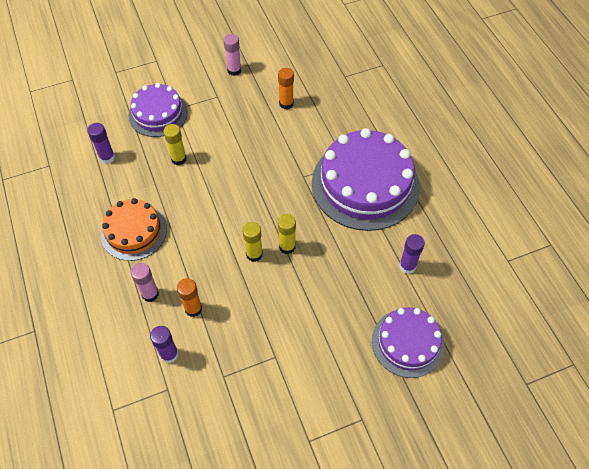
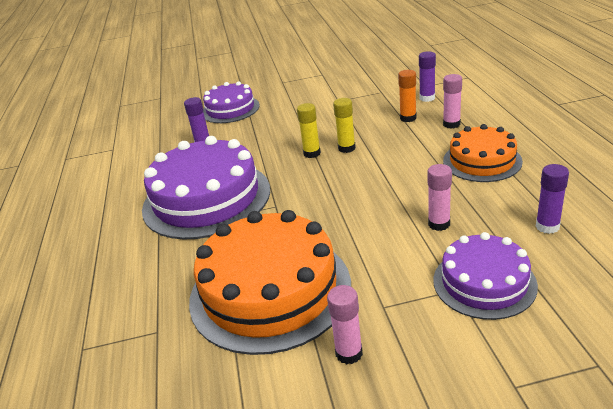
camera: 165 degrees left, 25 degrees down
yellow glue stick [163,124,187,165] -> pink glue stick [427,164,452,231]
orange glue stick [278,68,294,109] -> orange cake [189,210,351,355]

